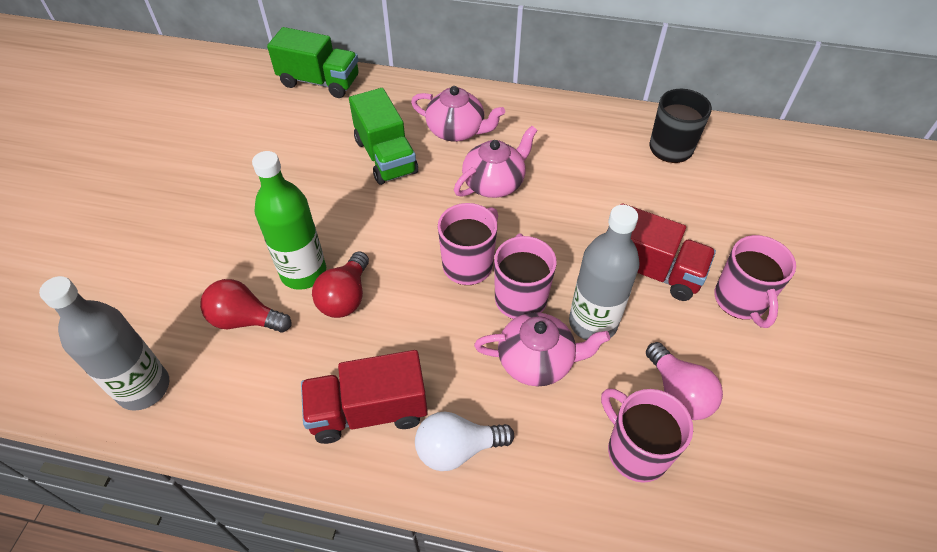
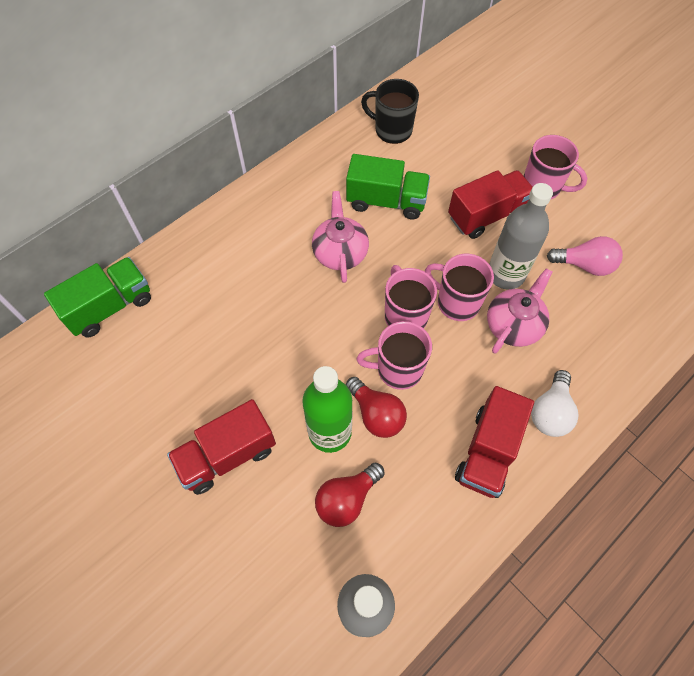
camera: 55 degrees left, 10 degrees up
green truck [349,88,418,185] -> green truck moved to [346,154,430,220]
pink teapot [411,86,505,142] -> none
pink mug [601,388,693,483] -> pink mug moved to [356,321,432,390]
none -> red truck [167,399,276,495]

